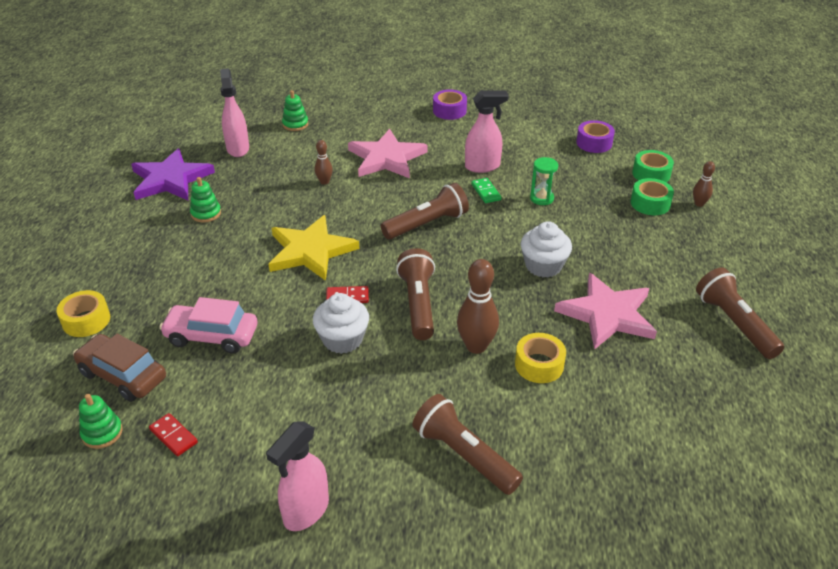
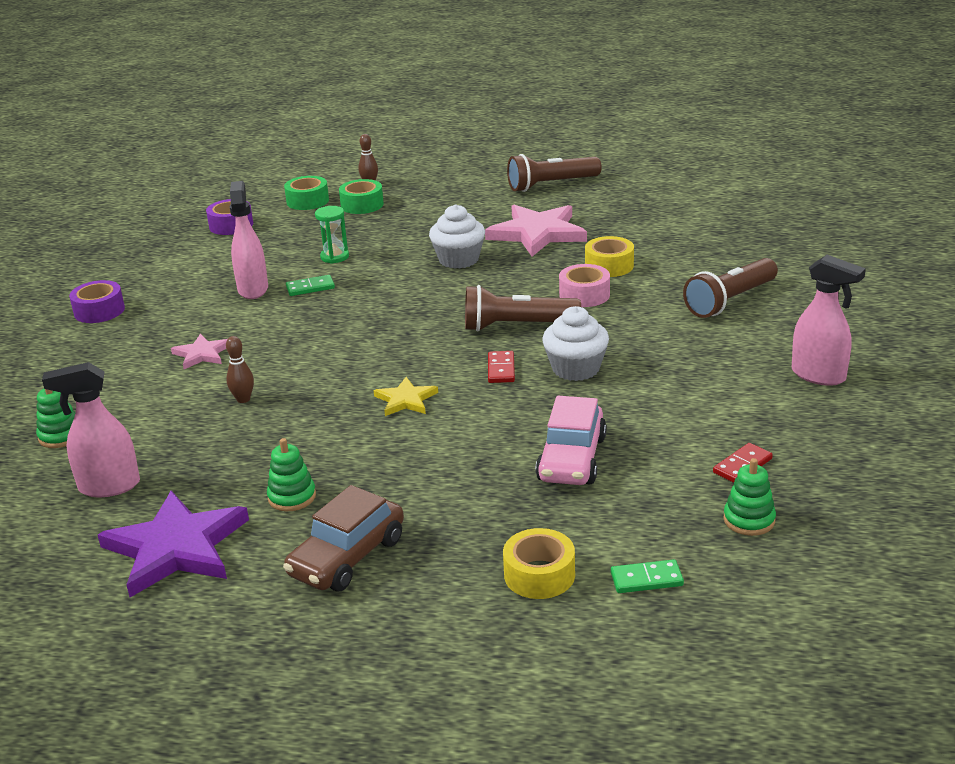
camera: 85 degrees left, 10 degrees down
brown car [73,334,166,402] -> brown car moved to [283,485,404,592]
yellow star [269,215,359,281] -> yellow star [374,377,438,416], size x0.51
pink star [348,129,428,178] -> pink star [171,334,228,369], size x0.51
brown flashlight [381,183,469,240] -> none
brown bowling pin [457,259,499,354] -> pink tape [559,264,610,307]
none -> green domino [611,559,684,593]

